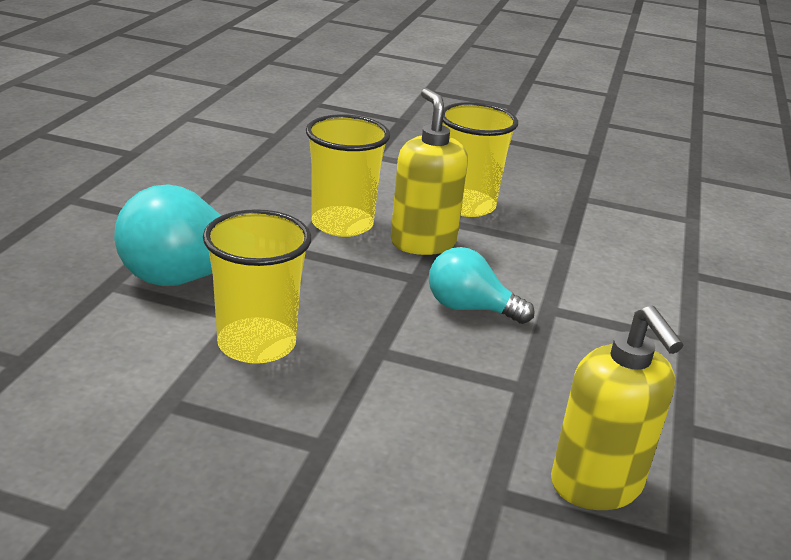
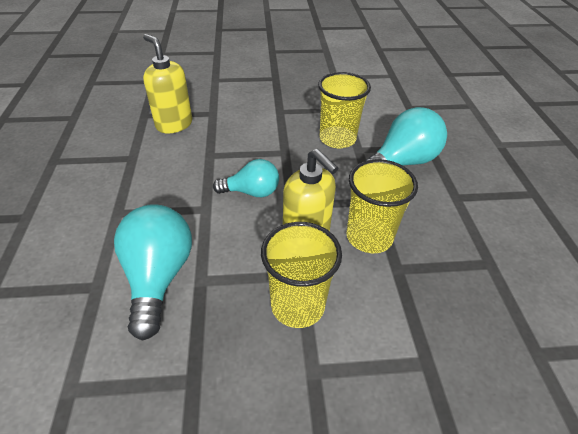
camera: 160 degrees right, 15 degrees up
none -> turquoise light bulb [114,204,192,341]

